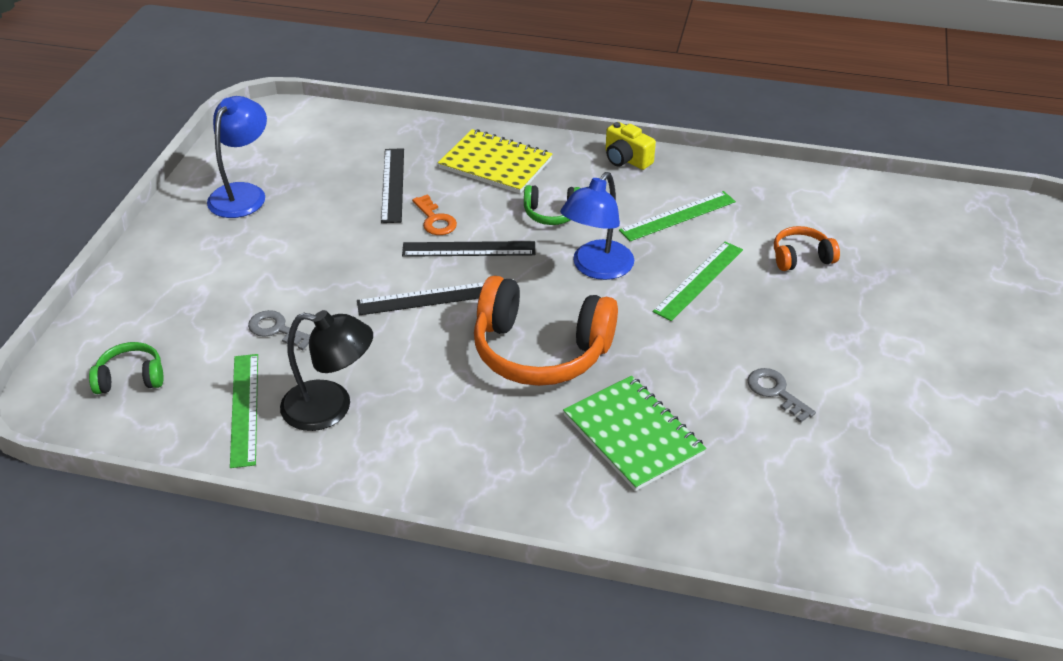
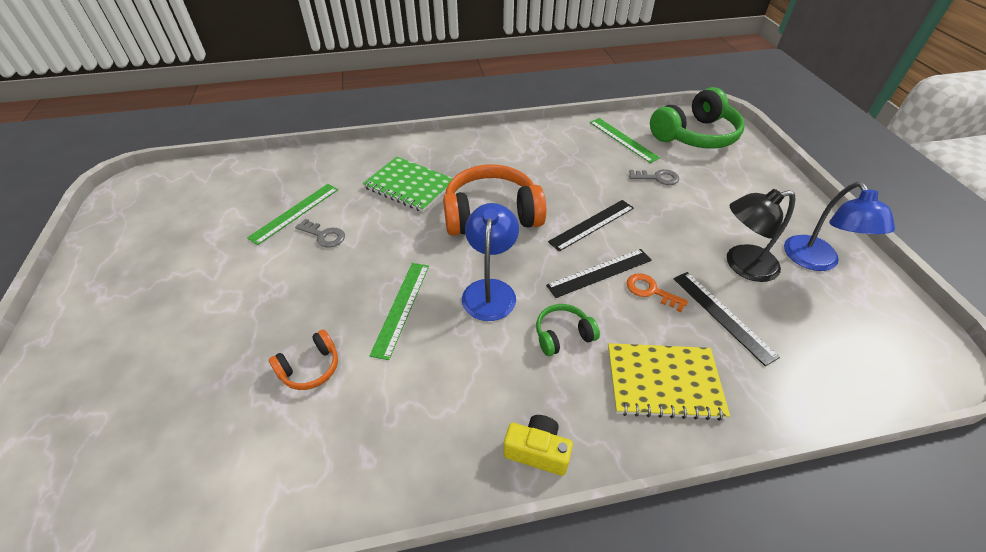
camera: 155 degrees right, 5 degrees up
green headphones [89,342,163,394] -> green headphones [650,87,744,149], size x2.08
black lamp [280,310,373,431] -> black lamp moved to [727,189,795,282]
green ruler [619,191,736,241] -> green ruler moved to [247,184,338,245]

